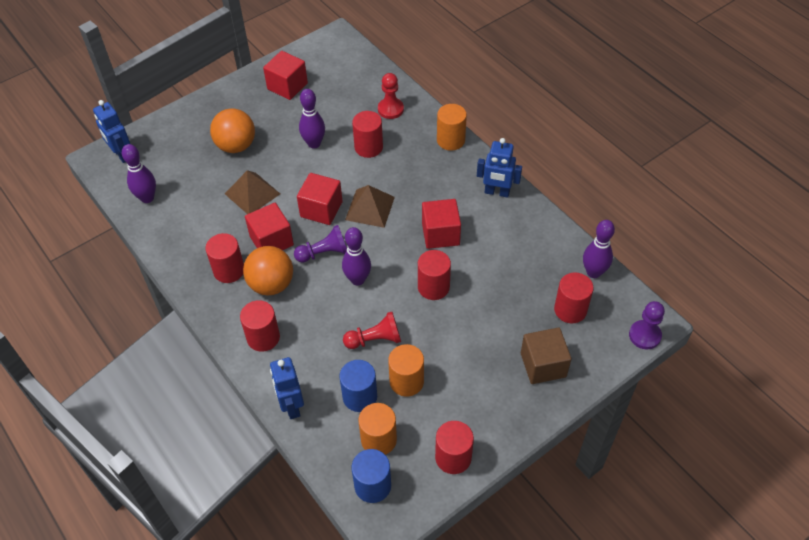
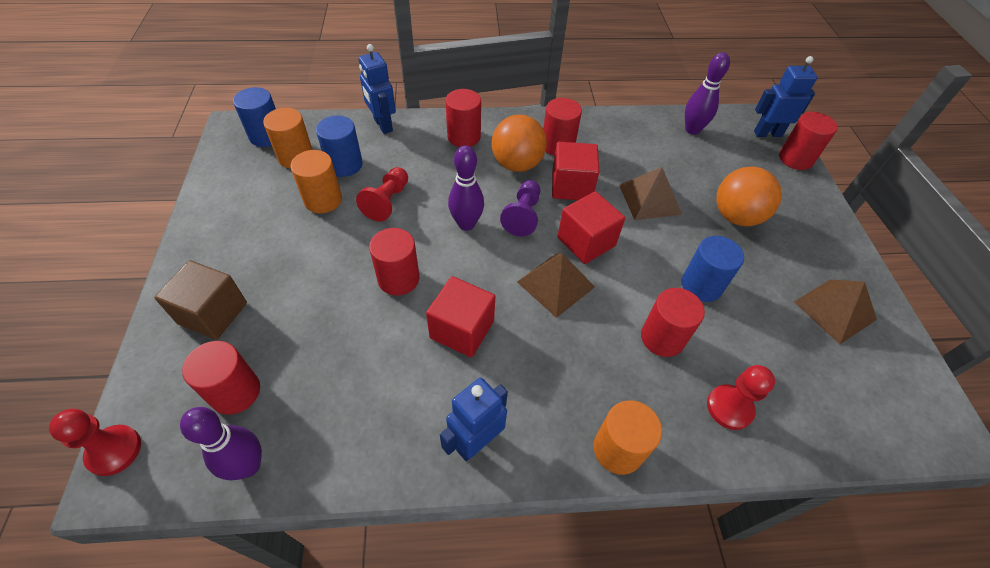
camera: 120 degrees right, 0 degrees up
red cube [263,51,308,100] -> brown pyramid [794,279,877,344]
blue robot [270,357,304,419] -> blue robot turned 135 degrees counterclockwise [359,44,396,134]
purple bowling pin [299,89,325,149] -> blue cylinder [682,236,744,302]
red cylinder [435,421,474,474] -> red cylinder moved to [779,112,838,170]
purple pawn [629,301,665,349] -> red pawn [49,409,141,476]

